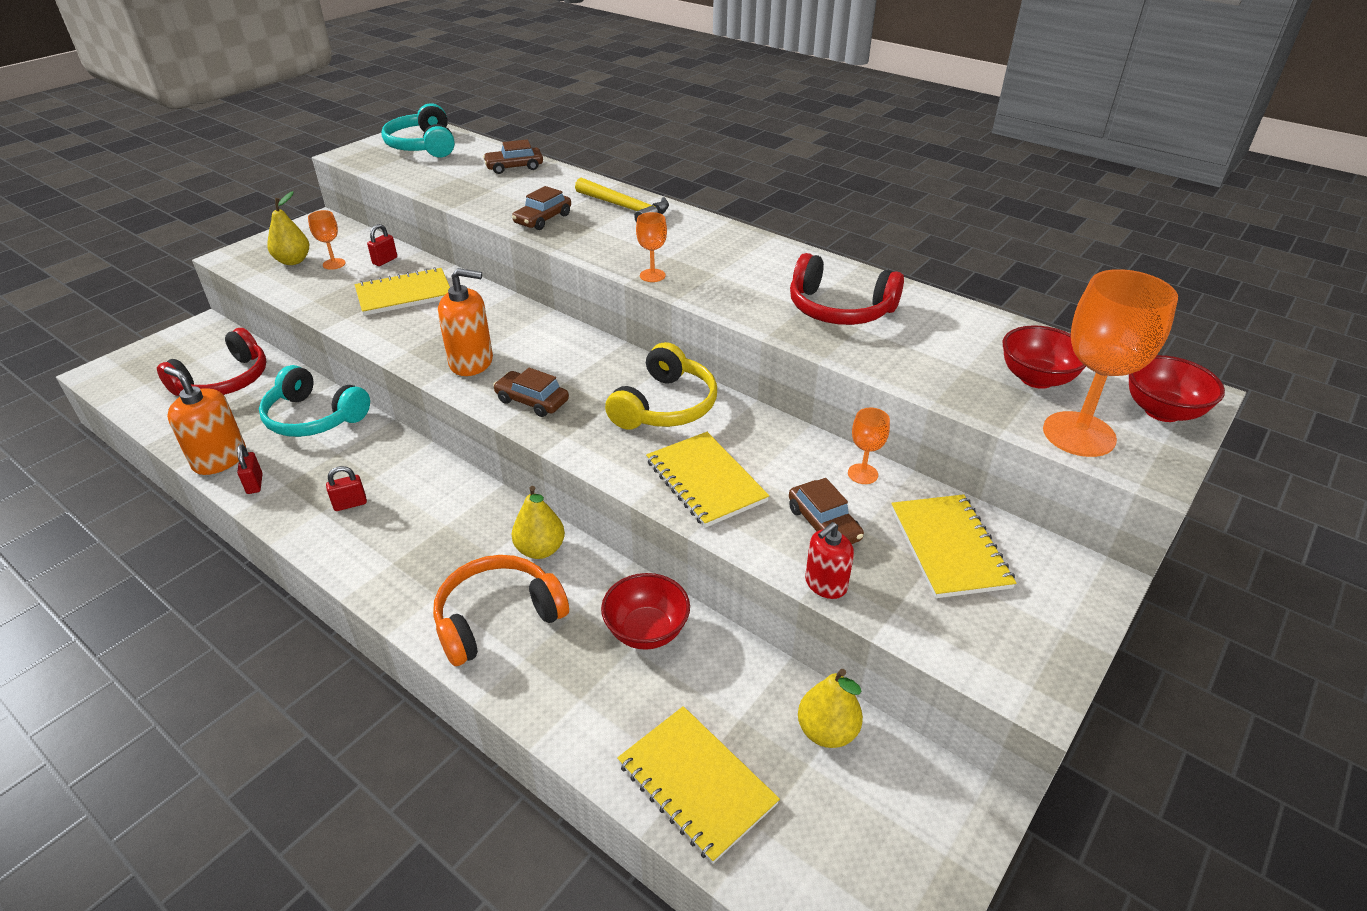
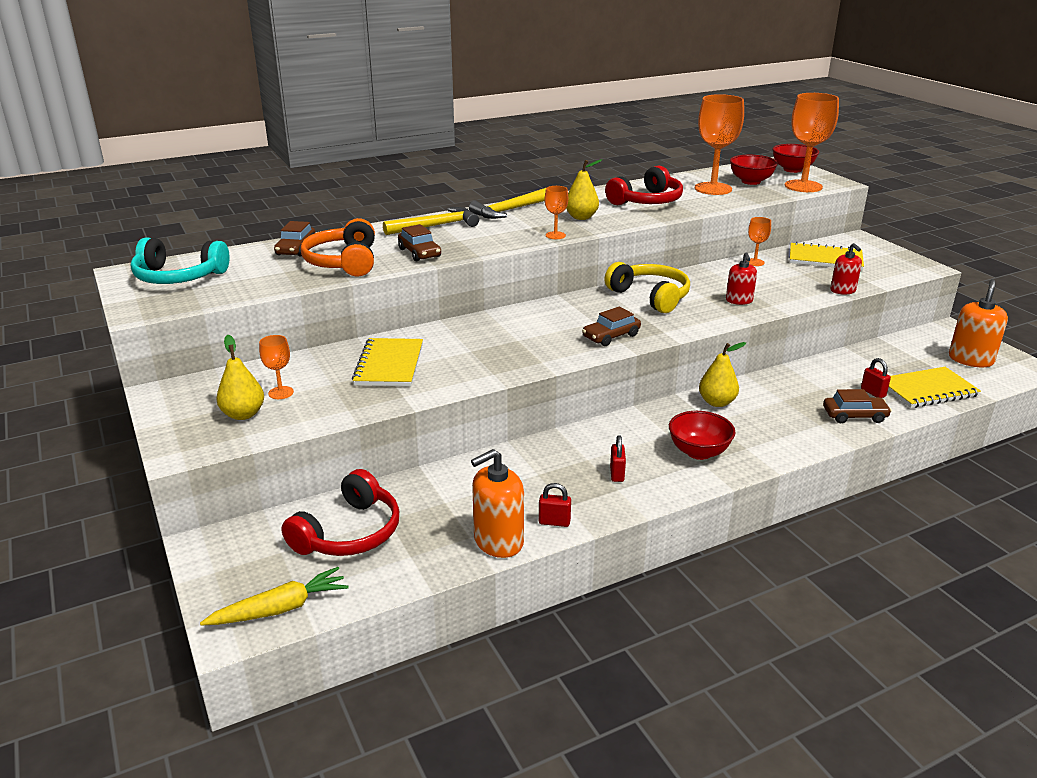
camera: 65 degrees left, 10 degrees down
red headphones [157,328,266,396] -> red headphones turned 60 degrees clockwise [281,469,399,556]
turquoise headphones [259,365,370,437] -> none
red padlock [367,224,397,266] -> red padlock moved to [861,358,891,398]
orange headphones [433,555,569,666] -> orange headphones moved to [301,218,375,277]
orange soap dispenser [438,268,493,376] -> orange soap dispenser moved to [949,279,1008,367]
red bowl [601,573,690,650] -> red bowl moved to [669,411,736,460]
yellow notebook [646,432,769,528] -> red soap dispenser [726,252,757,305]
brown car [789,478,864,544] -> brown car moved to [823,389,892,423]
yellow pear [798,669,863,748] -> yellow pear moved to [566,159,602,220]
none -> yellow carrot [200,567,349,626]
none -> yellow hammer [469,188,546,219]
none -> orange goblet [695,94,744,195]

